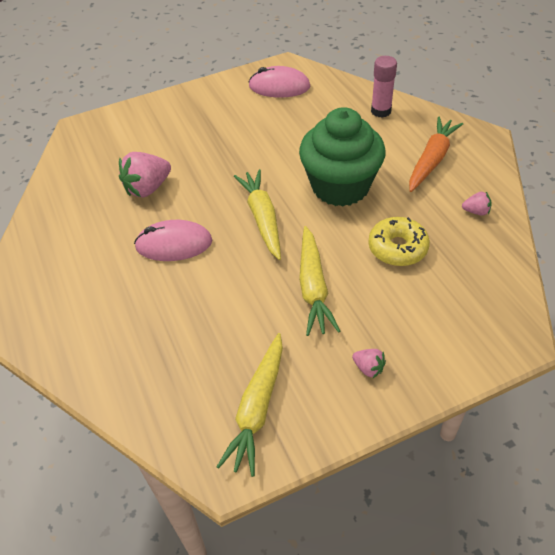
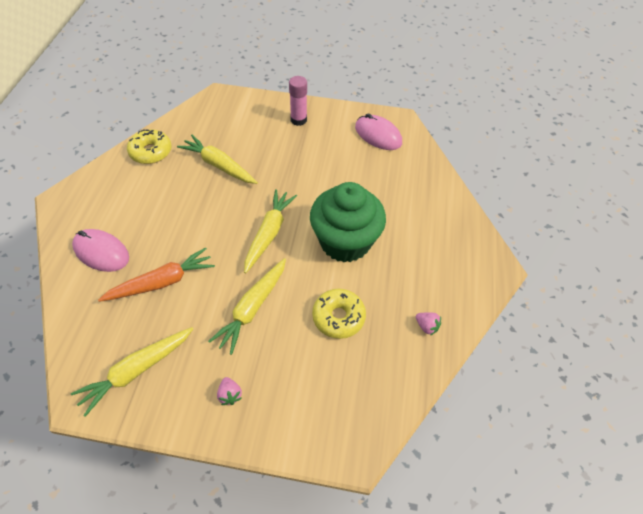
camera: 30 degrees right, 5 degrees up
pink strawberry [119,152,171,197] -> yellow carrot [177,135,258,184]
pink mouse [134,220,212,261] -> pink mouse moved to [72,229,129,272]
pink glue stick [371,56,397,118] -> pink glue stick moved to [289,76,307,126]
orange carrot [409,116,463,192] -> orange carrot moved to [98,247,215,302]
none -> yellow donut [127,129,171,164]

